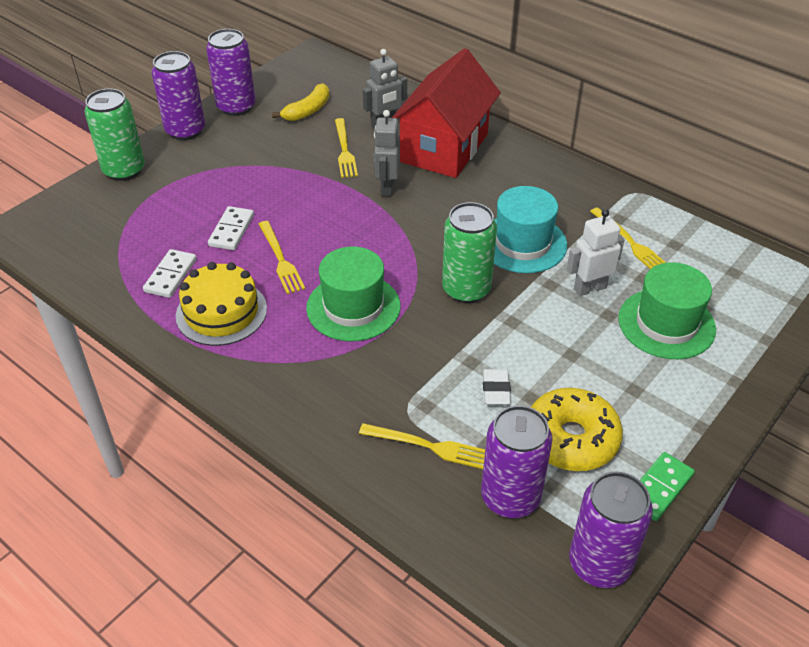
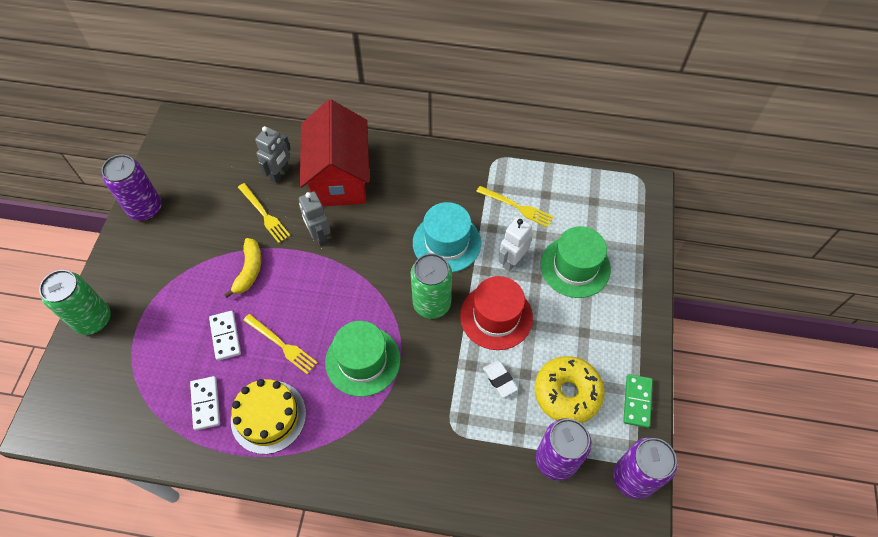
camera: 30 degrees left, 15 degrees up
purple can [151,51,205,140] -> none
yellow banana [272,83,329,121] -> yellow banana moved to [224,238,261,298]
yellow fork [359,423,485,469] -> none
none -> red hat [460,276,533,350]

